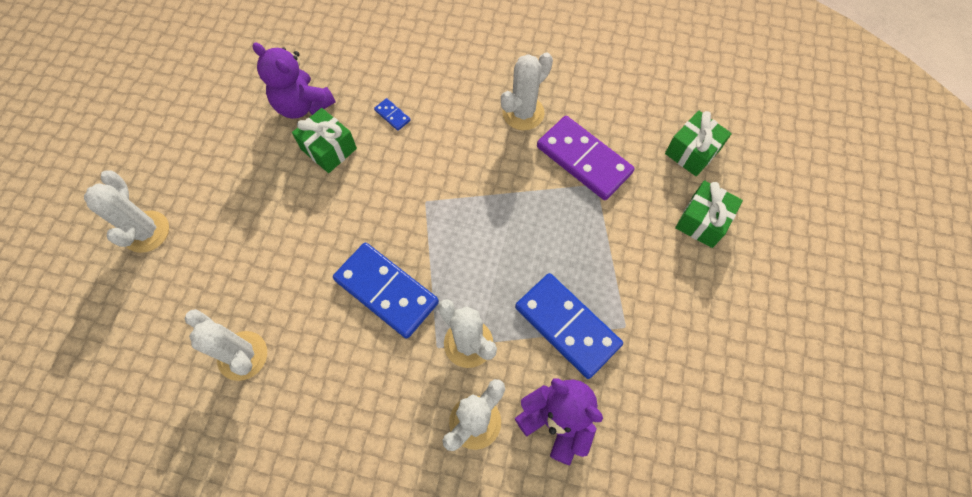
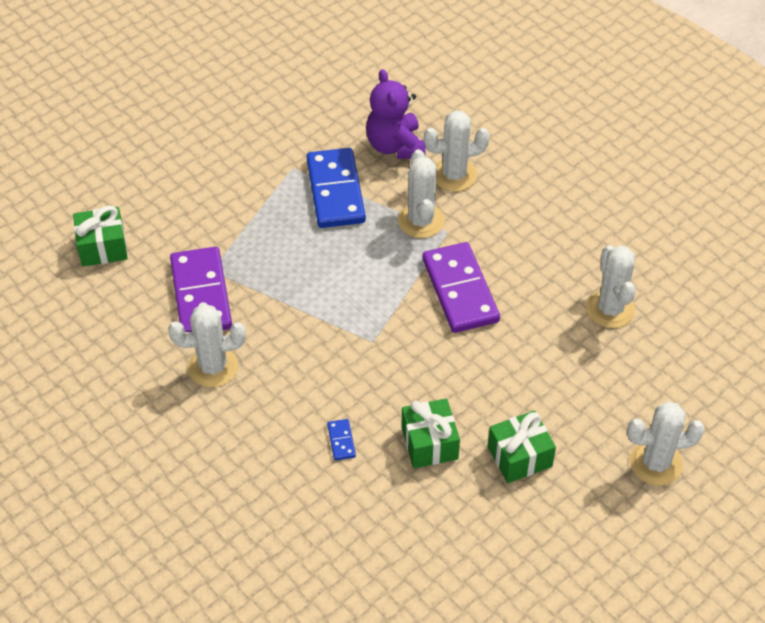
camera: 145 degrees left, 15 degrees down
white cactus [84,170,169,253] -> white cactus turned 60 degrees clockwise [627,401,705,485]
purple teddy bear [252,43,336,119] -> none
blue domino [333,242,439,339] -> purple domino [422,242,500,333]
green gift [675,180,743,248] -> green gift moved to [488,411,556,483]

